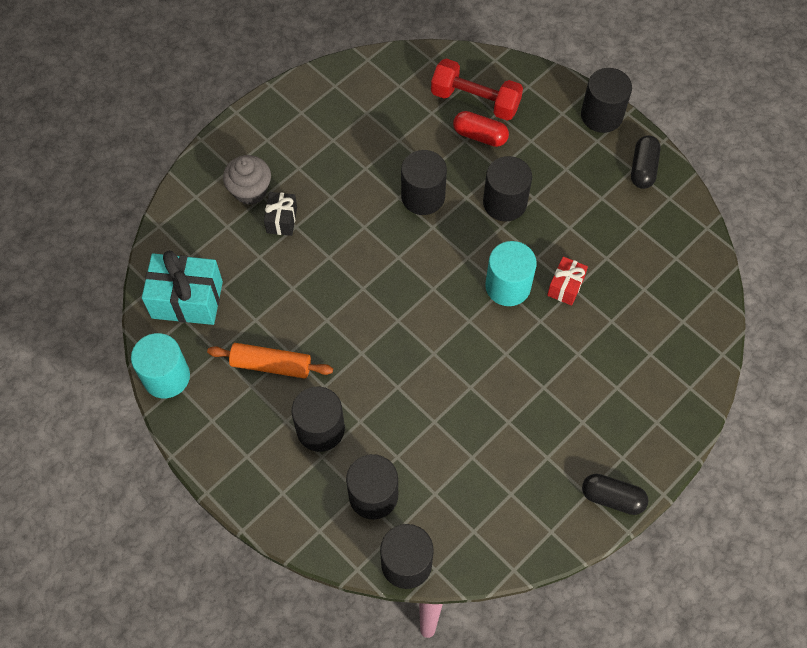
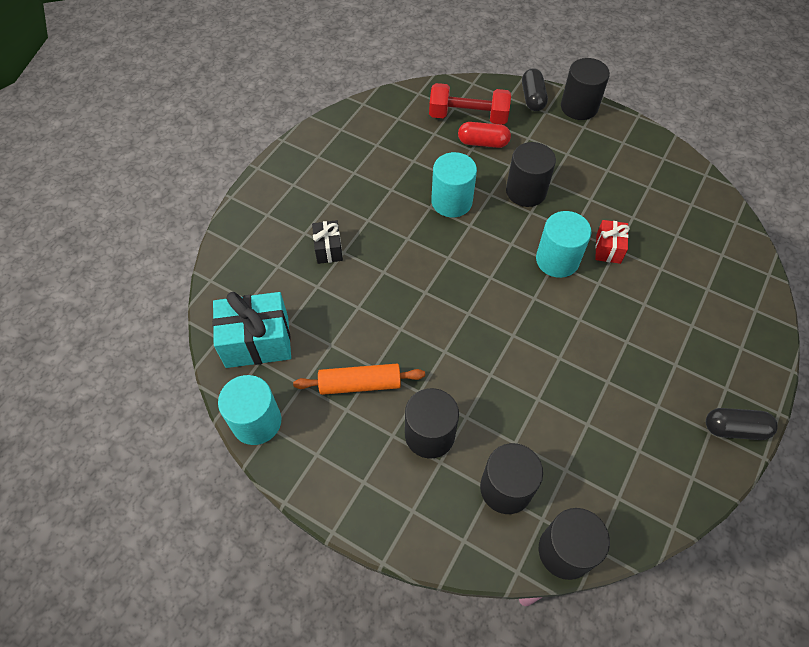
camera: 15 degrees left, 5 degrees down
grey cupcake [223,155,271,205] -> none
black cylinder [401,150,447,215] -> turquoise cylinder [431,152,477,217]
black capsule [631,135,661,189] -> black capsule moved to [522,68,548,111]

